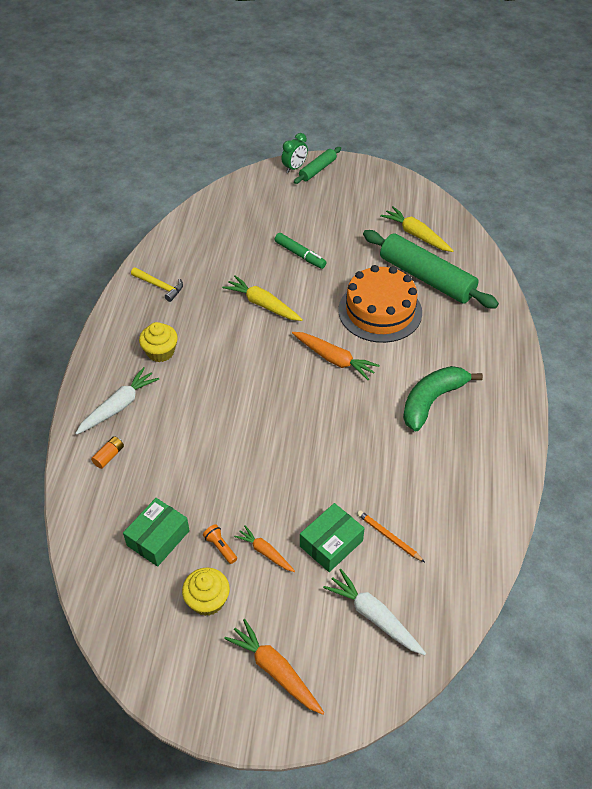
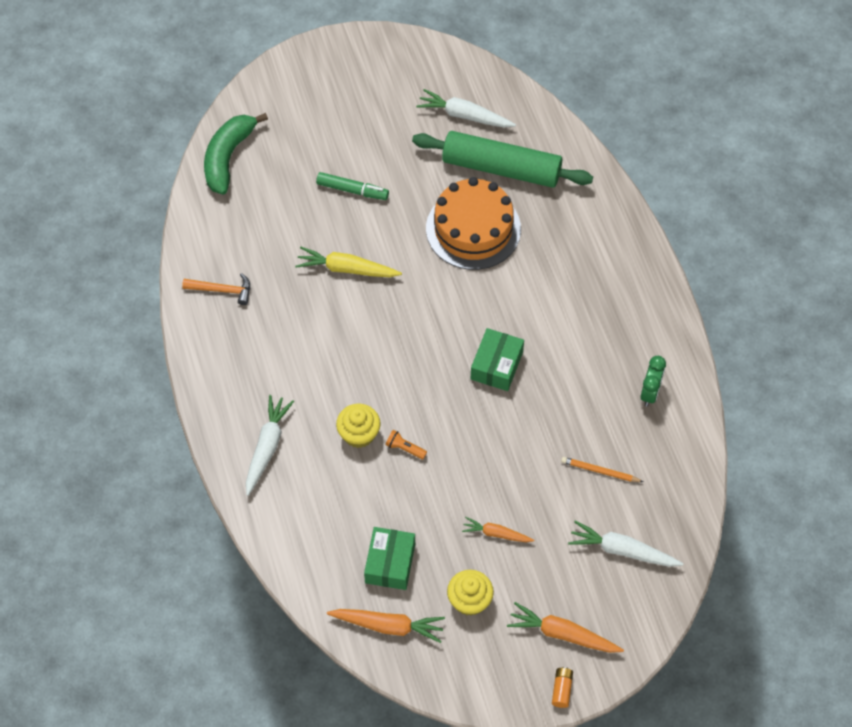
camera: 25 degrees left, 10 degrees up
orange battery [91,436,124,469] -> orange battery moved to [552,667,573,708]
yellow hammer [131,267,183,302] -> orange hammer [182,273,250,305]
yellow cupcake [139,322,178,362] -> yellow cupcake moved to [336,404,381,448]
orange flashlight [203,524,237,564] -> orange flashlight moved to [386,430,427,459]
green clock [282,133,308,173] -> green clock moved to [640,356,666,407]
orange carrot [292,332,380,380] -> orange carrot moved to [327,609,445,643]
green rolling pin [294,147,341,184] -> none
green box [300,503,365,572] -> green box moved to [471,328,524,391]
yellow carrot [380,206,453,252] -> white carrot [416,89,516,127]
green banana [403,366,483,431] -> green banana moved to [204,113,268,194]

